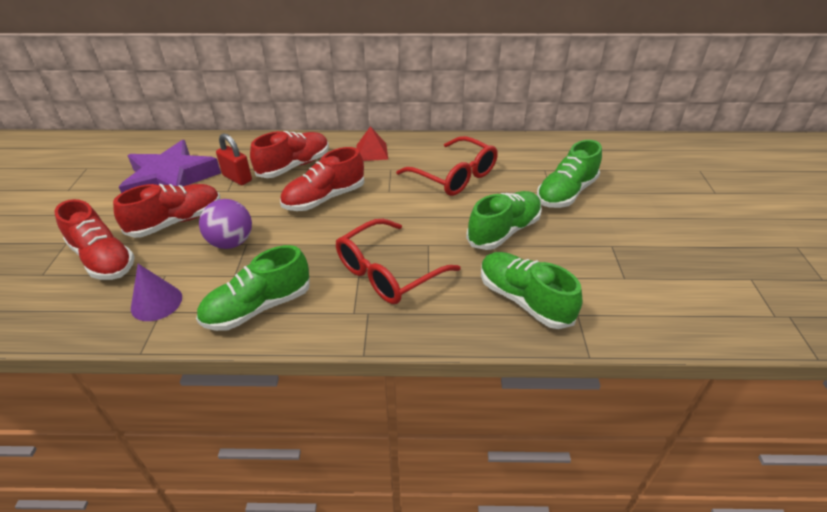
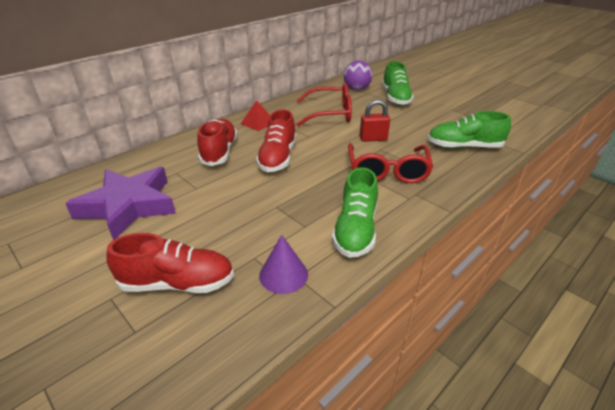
camera: 45 degrees left, 5 degrees down
red shoe [113,184,220,238] -> none
purple ball [199,199,252,249] -> purple ball moved to [344,61,372,90]
red padlock [216,133,252,185] -> red padlock moved to [360,99,390,142]
green shoe [466,191,542,250] -> none

